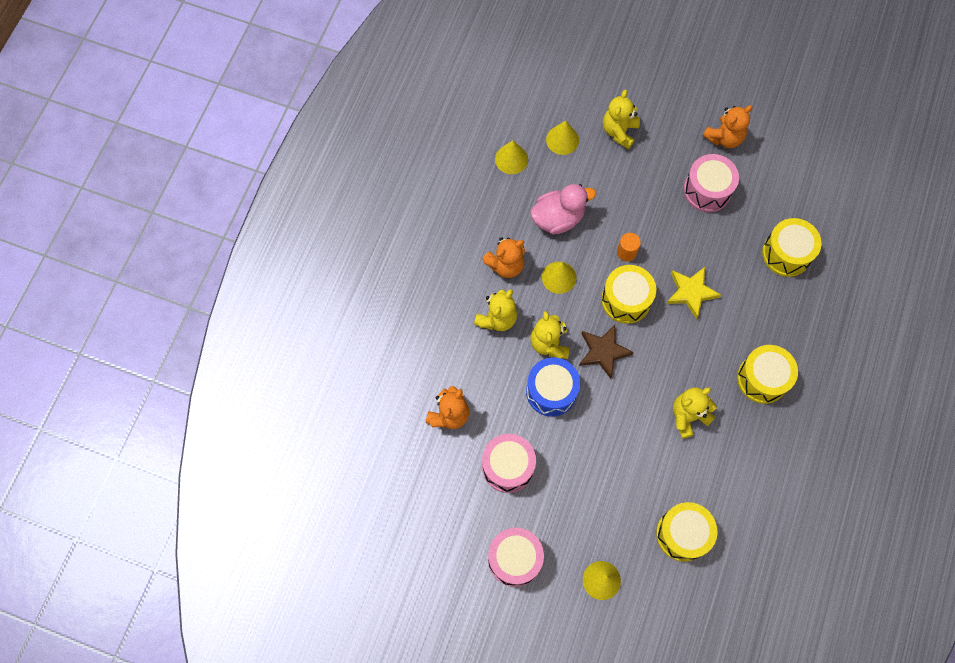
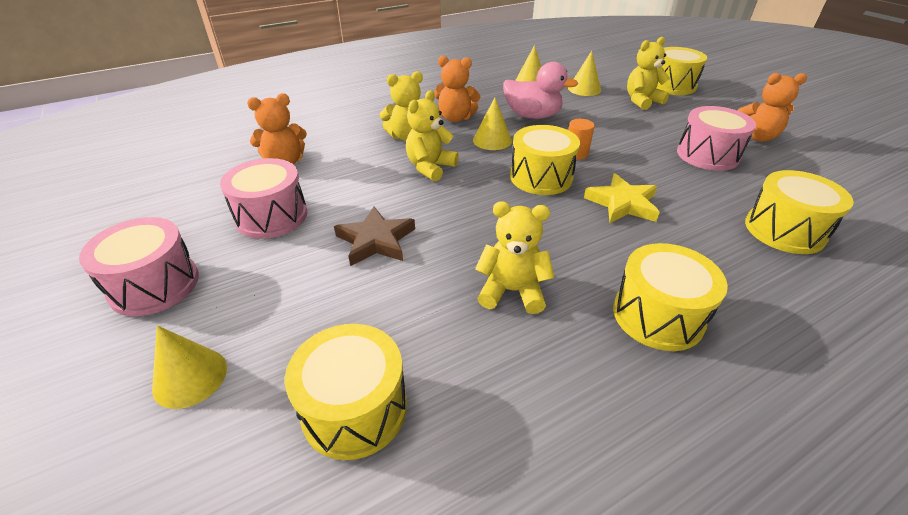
camera: 40 degrees right, 30 degrees down
blue drum [526,357,580,417] -> none
brown star [579,325,634,379] -> brown star moved to [334,207,415,266]
none -> yellow drum [656,47,707,95]

